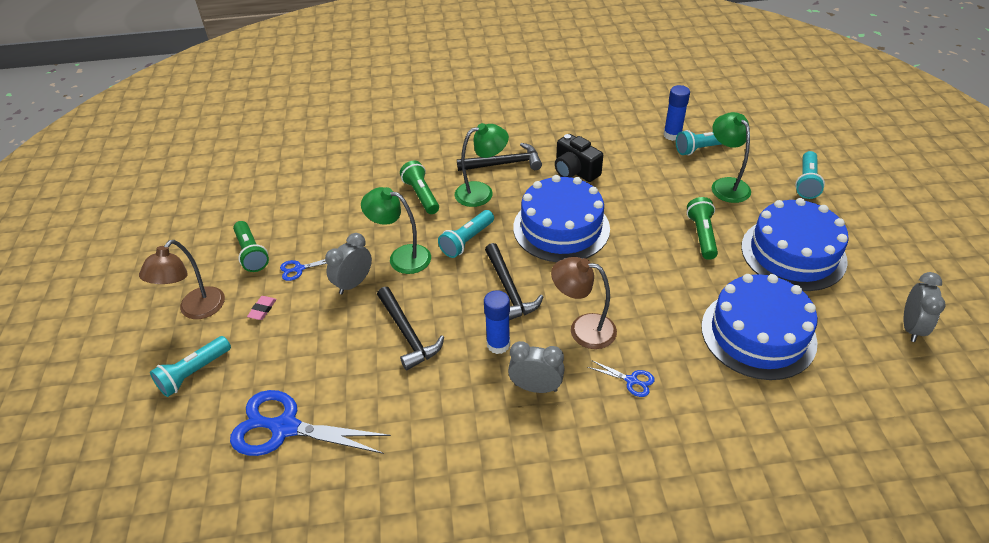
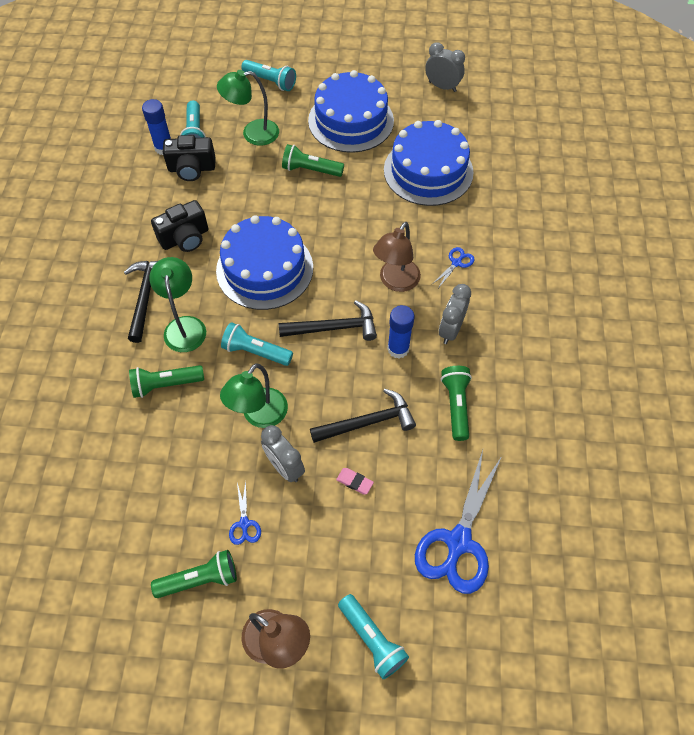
camera: 80 degrees left, 15 degrees up
pink eraser [247,296,276,320] -> pink eraser moved to [336,468,374,494]
turquoise flashlight [438,210,494,258] -> turquoise flashlight turned 150 degrees clockwise [221,322,293,366]
none -> black camera [163,135,216,181]
none -> green flashlight [441,366,472,441]

